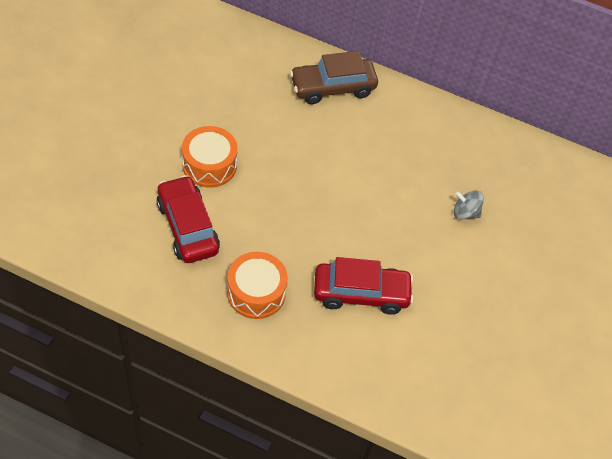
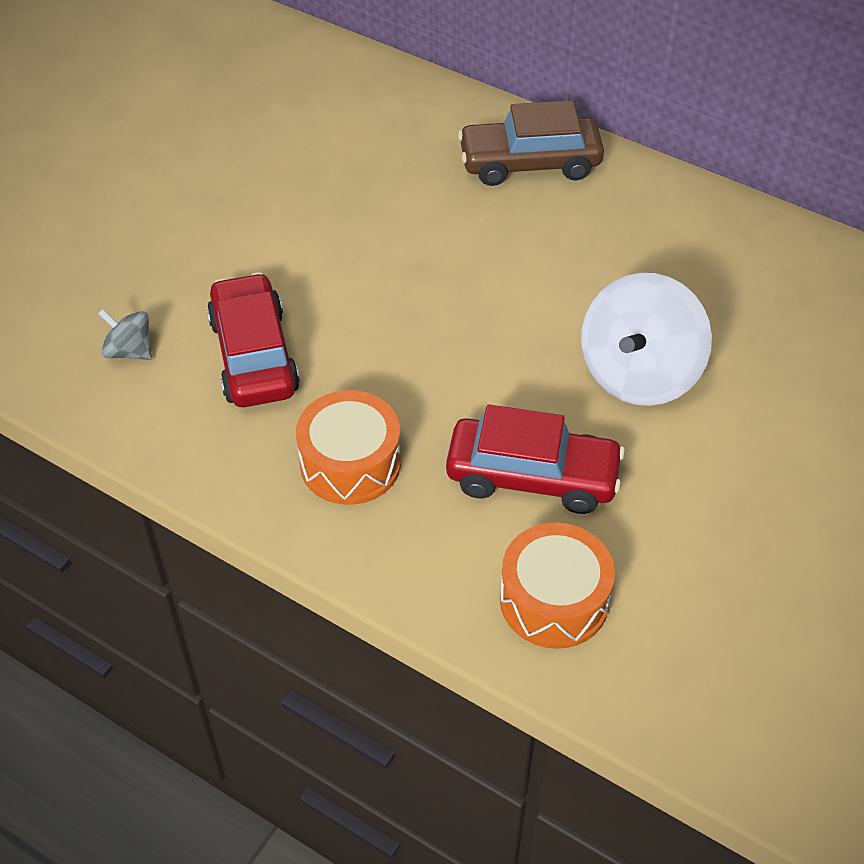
camera: 15 degrees right, 5 degrees down
orange drum [182,126,238,188] -> orange drum moved to [500,523,615,649]
grey spinning top [454,191,484,219] -> grey spinning top moved to [98,309,152,360]
none -> white spinning top [581,273,712,406]

